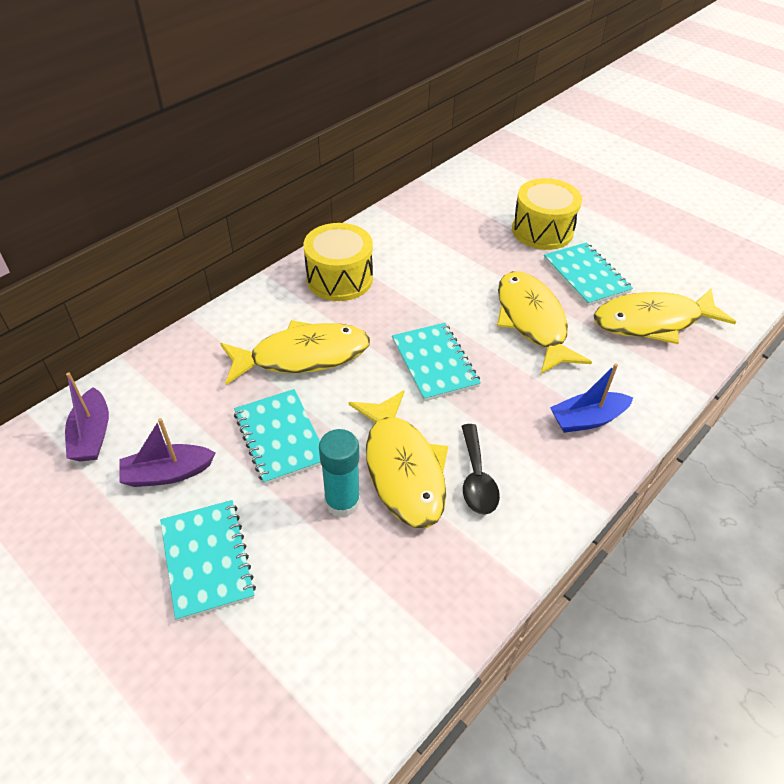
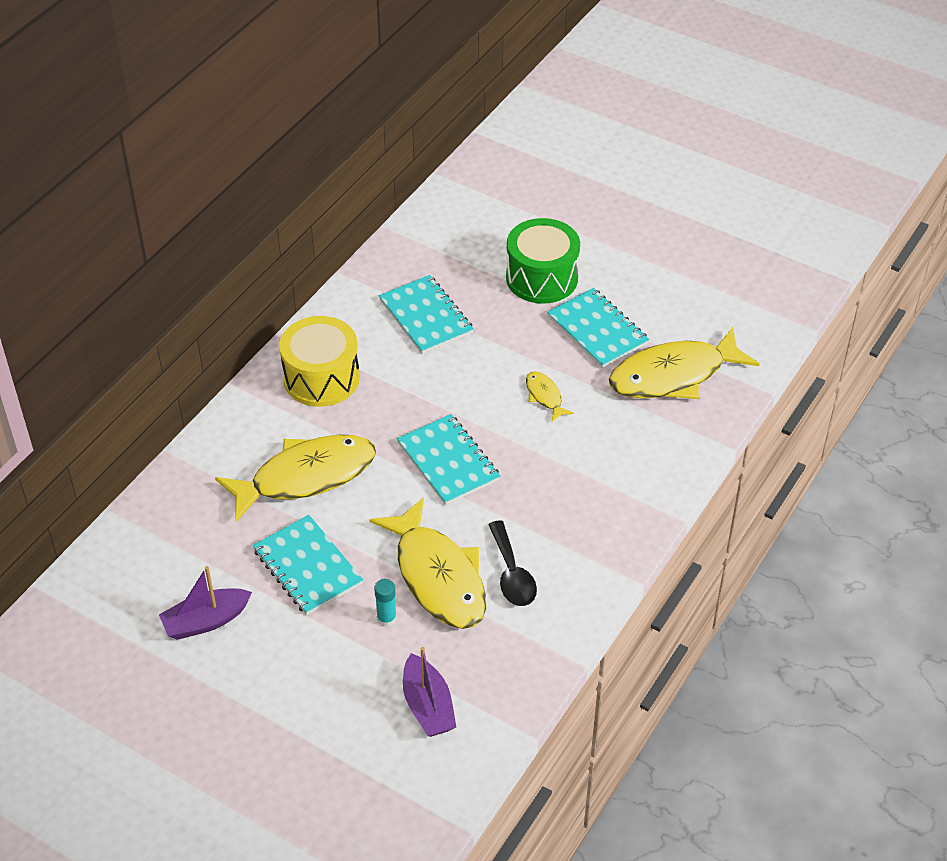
camera: 10 degrees left, 0 degrees up
purple boat [65,372,109,461] -> purple boat moved to [403,647,456,737]
turquoise notebook [160,500,256,621] -> turquoise notebook moved to [379,275,474,354]
turquoise glue stick [319,429,360,518] -> turquoise glue stick [374,579,397,627], size x0.57
yellow fish [497,271,592,374] -> yellow fish [526,371,574,422], size x0.44
yellow drum [512,178,582,250] -> green drum [506,218,580,304]
blue boat [550,363,633,433] -> none

